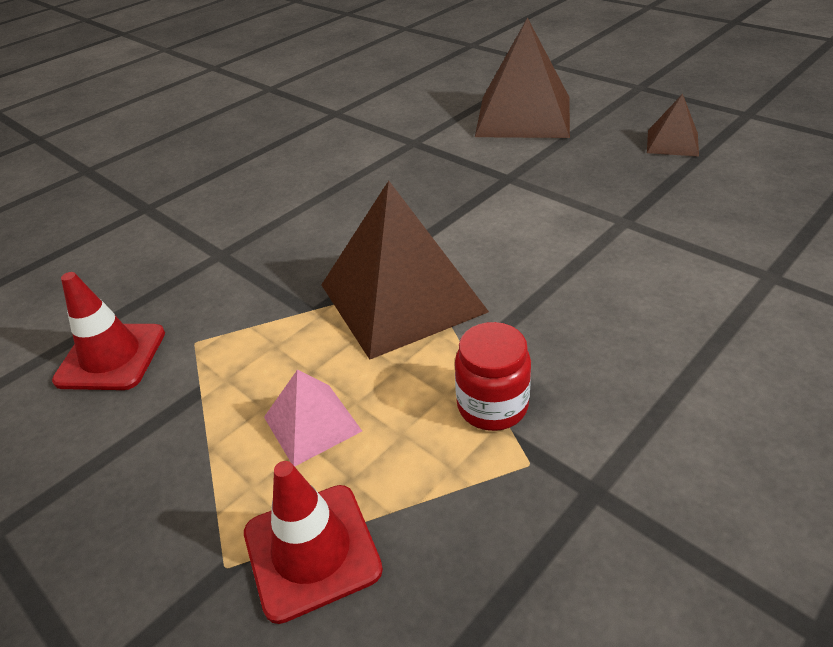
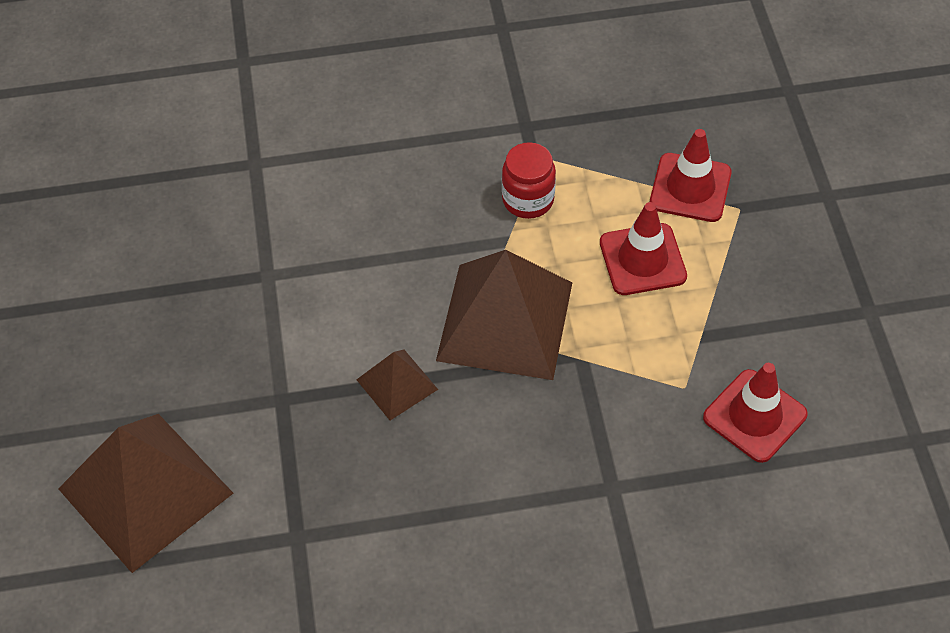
camera: 145 degrees left, 15 degrees up
pink pyramid [264,370,362,467] -> red traffic cone [600,202,687,295]
brown pyramid [647,94,699,156] -> brown pyramid moved to [356,350,438,420]

